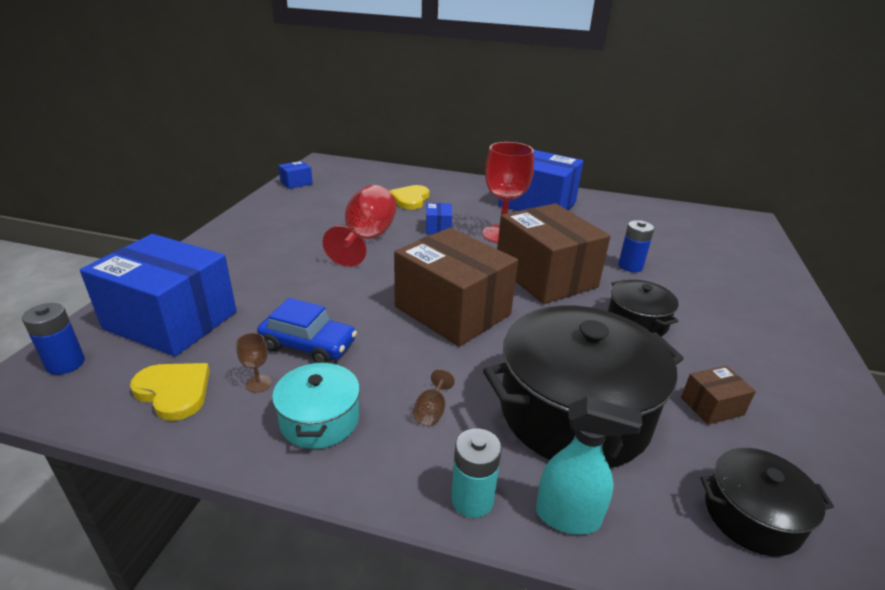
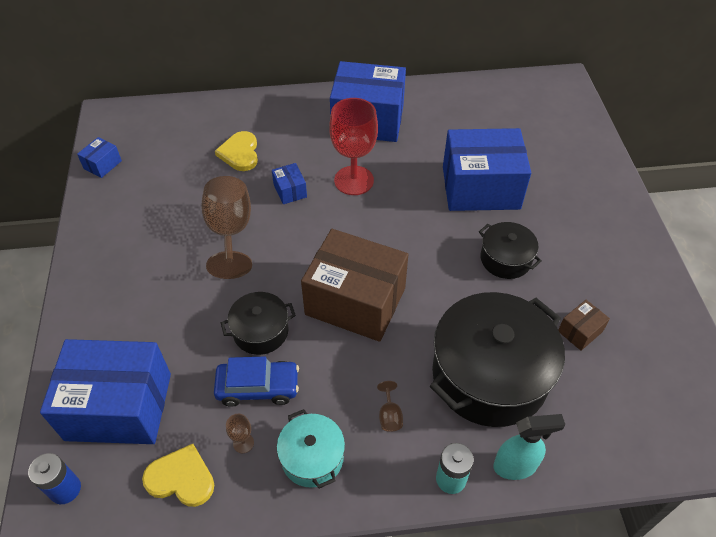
camera: 20 degrees left, 20 degrees up
red goblet [322,185,397,267] -> brown goblet [202,176,252,279]
brown box [497,203,611,304] -> none
blue battery [618,220,654,272] -> blue box [443,128,531,211]
black pot [700,448,834,557] -> black pot moved to [221,292,296,355]

